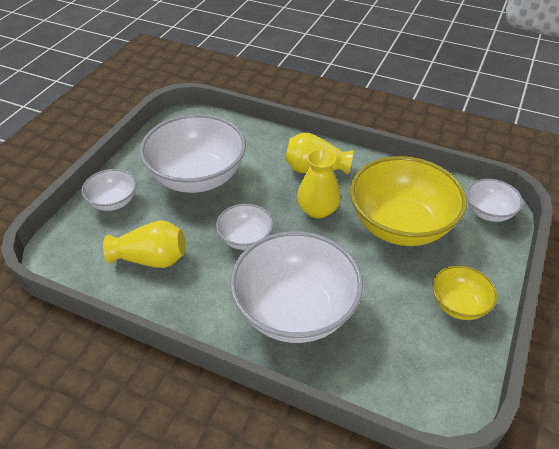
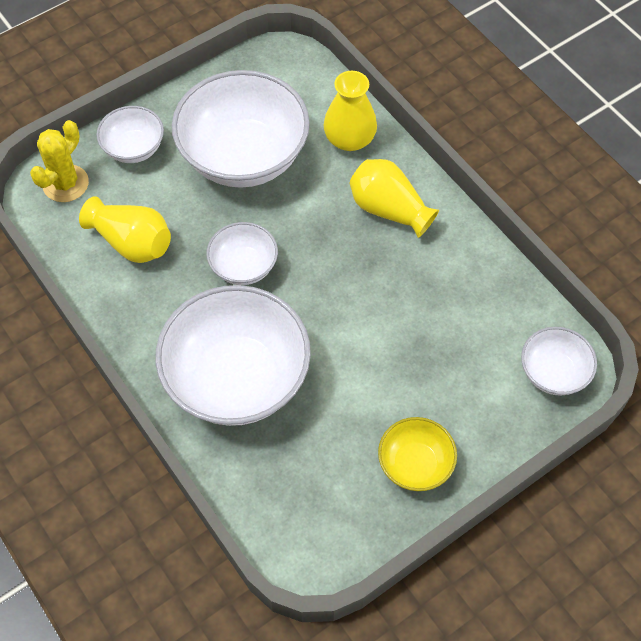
camera: 30 degrees right, 15 degrees up
yellow vase [297,149,341,218] -> yellow vase moved to [324,71,377,151]
yellow bowl [350,156,467,246] -> none
none -> yellow cactus [30,120,89,202]

